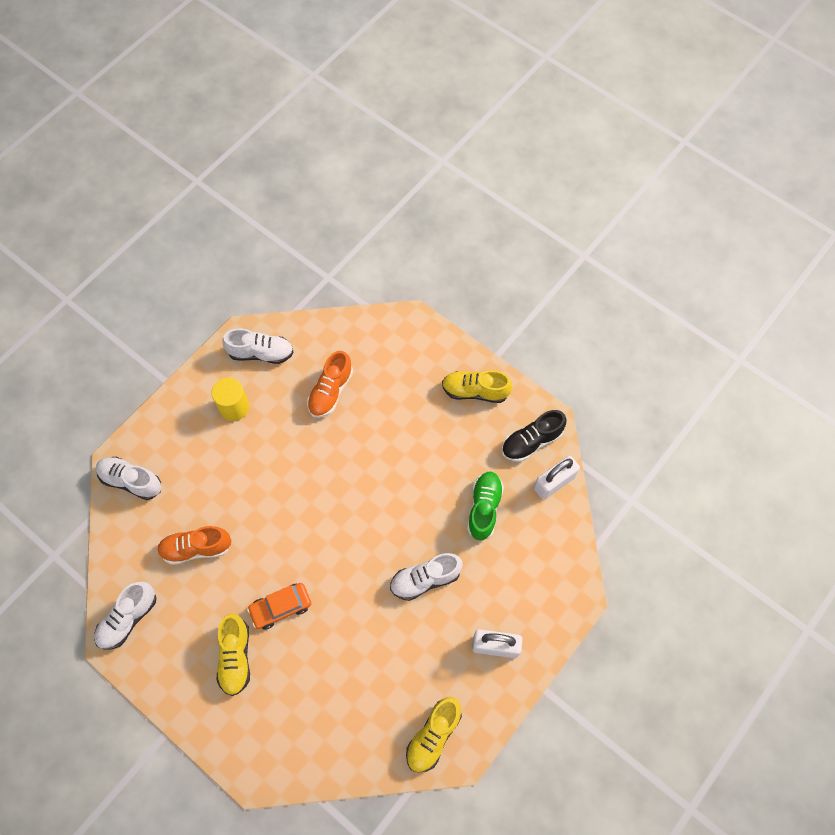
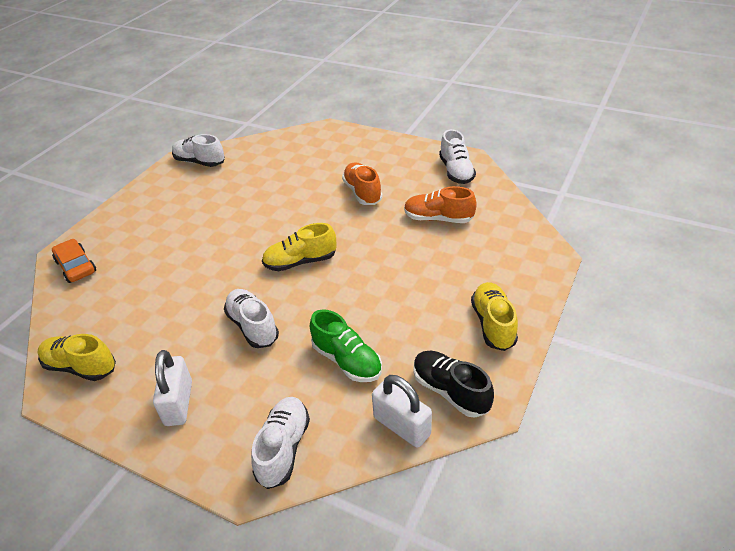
camera: 80 degrees right, 25 degrees down
white shoe [96,457,161,500] -> white shoe moved to [251,397,310,489]
orange shoe [157,526,232,565] -> orange shoe moved to [342,162,383,205]
yellow cylinder [212,378,249,421] -> none
yellow shoe [216,613,250,696] -> yellow shoe moved to [262,223,336,271]
orange car [247,583,311,630] -> orange car moved to [52,239,96,283]
green shoe [467,472,504,541] -> green shoe turned 45 degrees clockwise [310,309,382,382]

